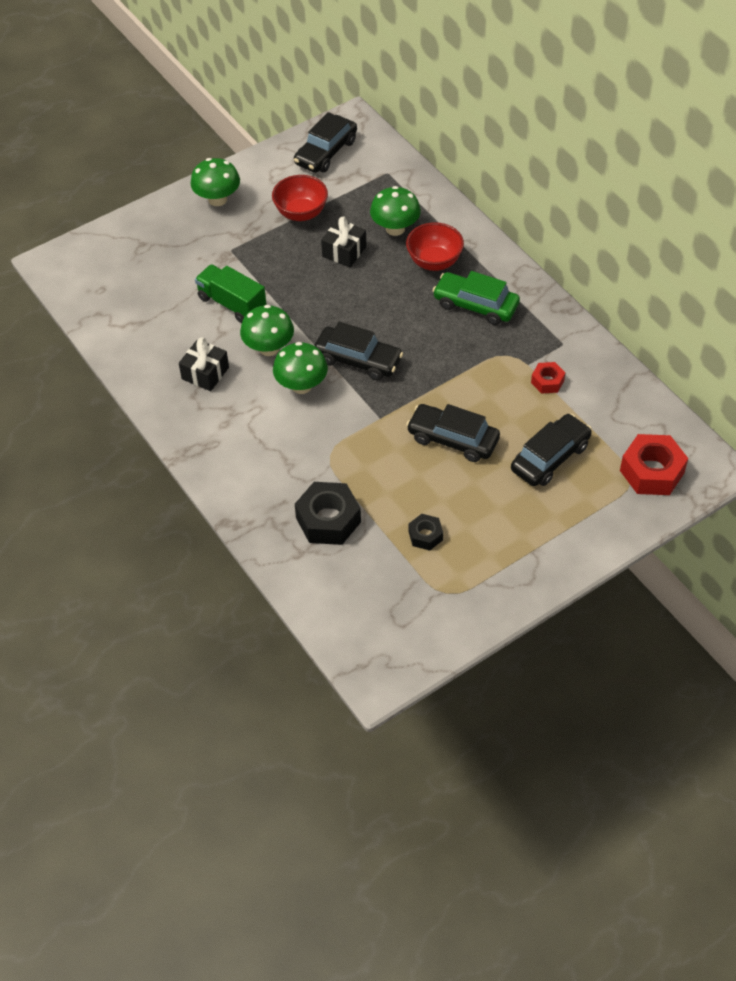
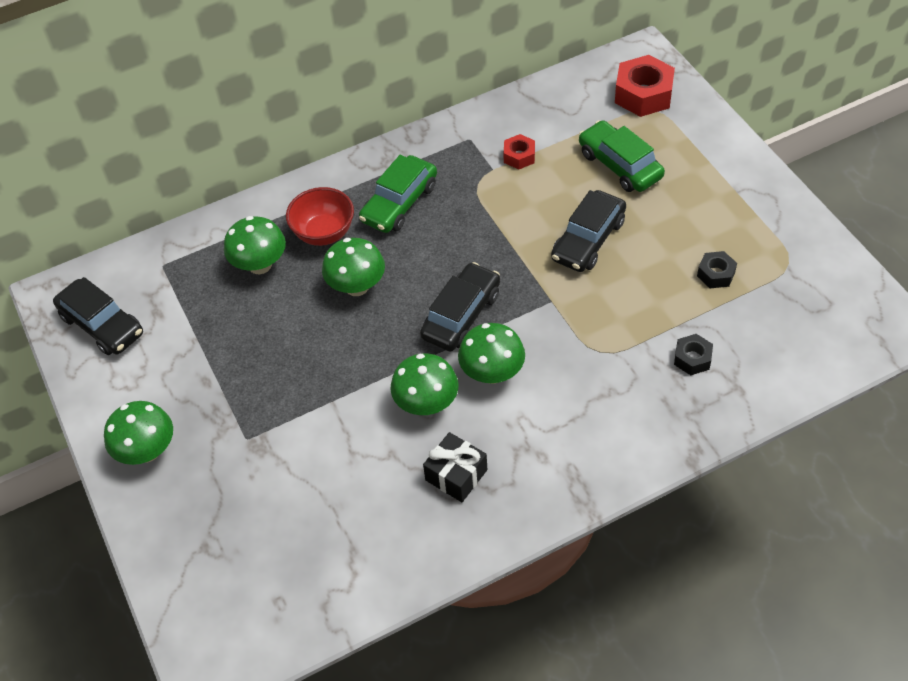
camera: 80 degrees left, 0 degrees up
green truck [195,264,267,323] -> none
red bowl [272,175,328,221] -> none
black nut [295,482,361,545] -> black nut [674,334,713,375], size x0.55
black gift [321,216,366,267] -> none
black car [511,414,592,486] -> green car [579,120,665,192]
none -> green mushroom [322,238,385,296]

